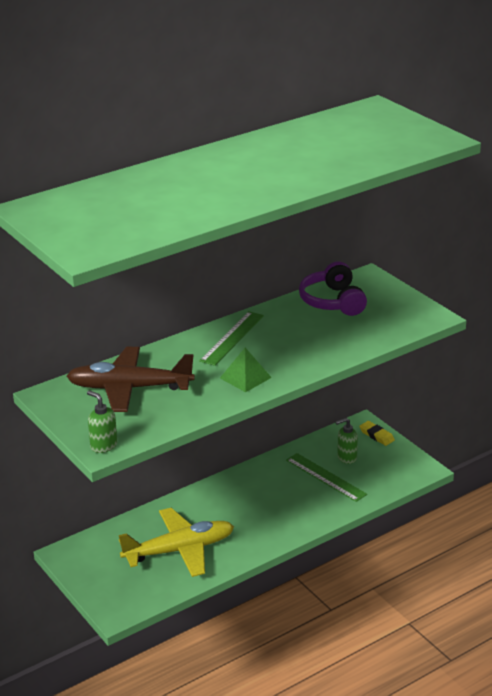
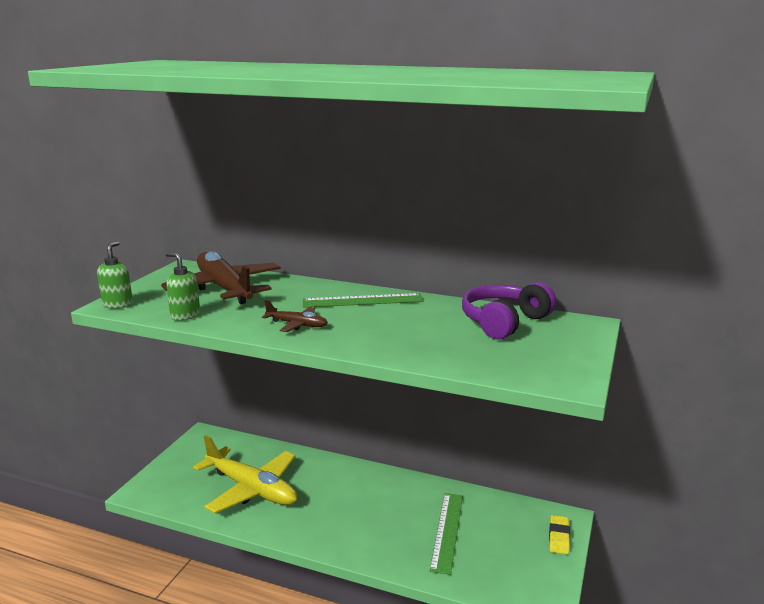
camera: 55 degrees right, 10 degrees down
green pyramid [220,348,272,392] -> brown plane [262,300,328,332]
green soap dispenser [335,418,358,464] -> green soap dispenser moved to [166,252,200,321]

